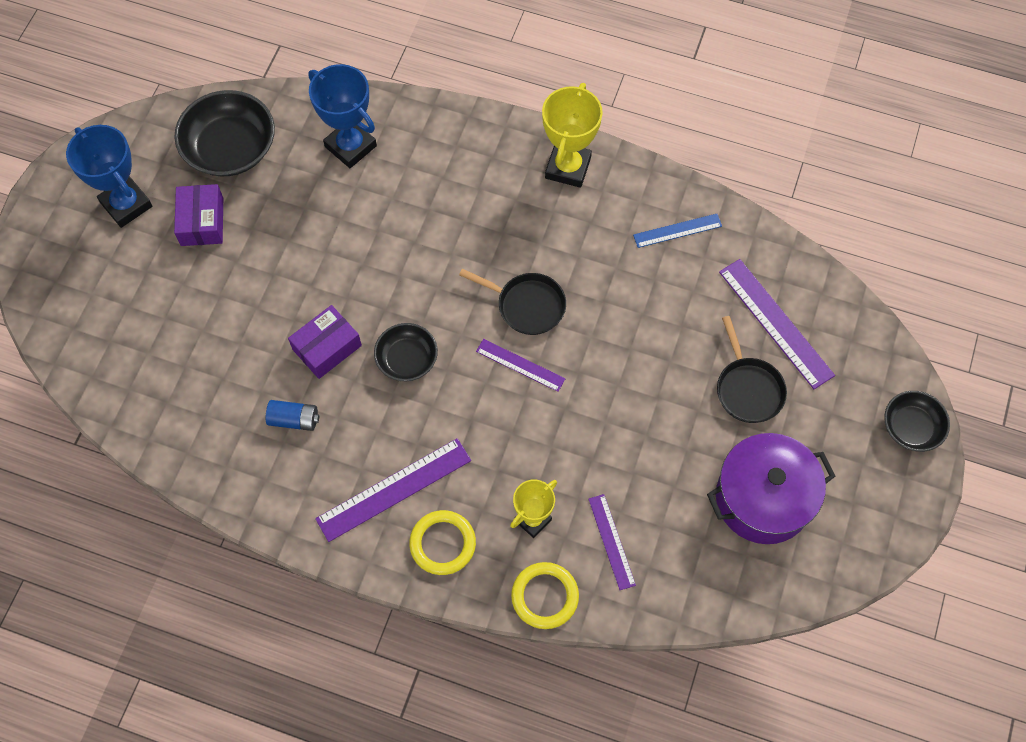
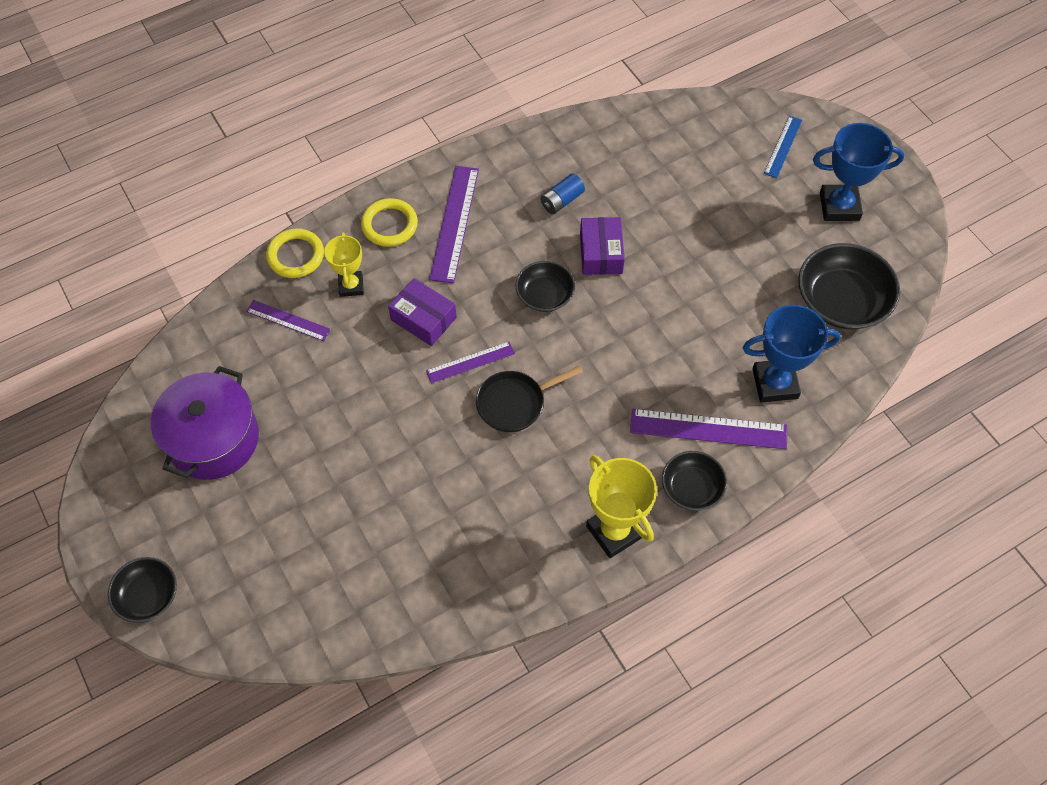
camera: 130 degrees right, 5 degrees down
purple box [174,184,223,246] -> purple box moved to [388,278,457,346]
blue ruler [633,214,722,248] -> blue ruler moved to [764,116,802,178]
black pan [717,316,787,423] -> none
purple ruler [719,259,835,389] -> purple ruler moved to [630,409,787,449]
none -> black bowl [662,451,727,511]

